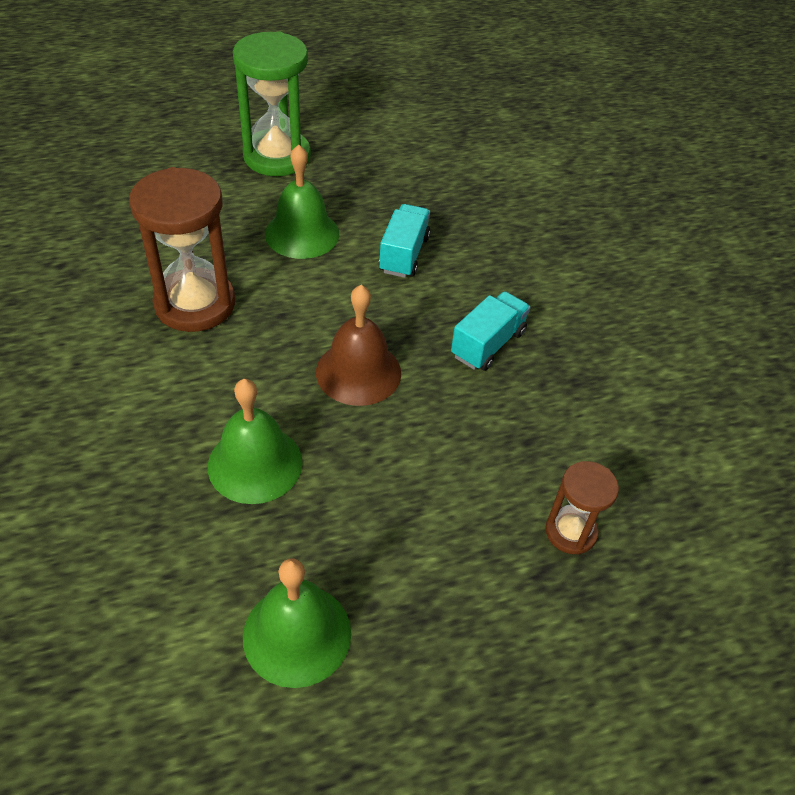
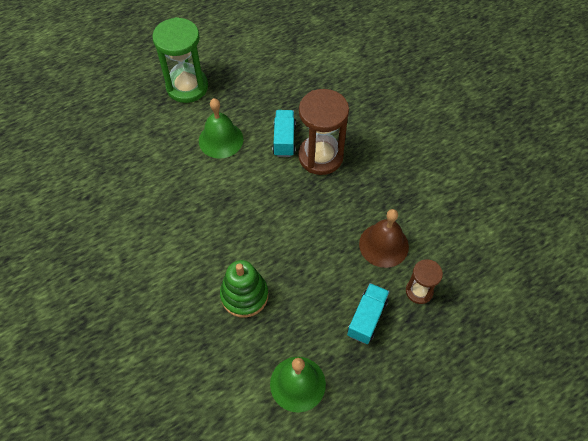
camera: 10 degrees left, 10 degrees up
brown hourglass [129,167,235,332] -> brown hourglass moved to [298,89,349,175]
green bell [208,379,302,504] -> green stacking toy [220,260,268,318]
brown bell [316,285,401,406] -> brown bell moved to [359,209,409,268]
turquoise truck [451,291,531,371] -> turquoise truck moved to [347,283,389,344]

